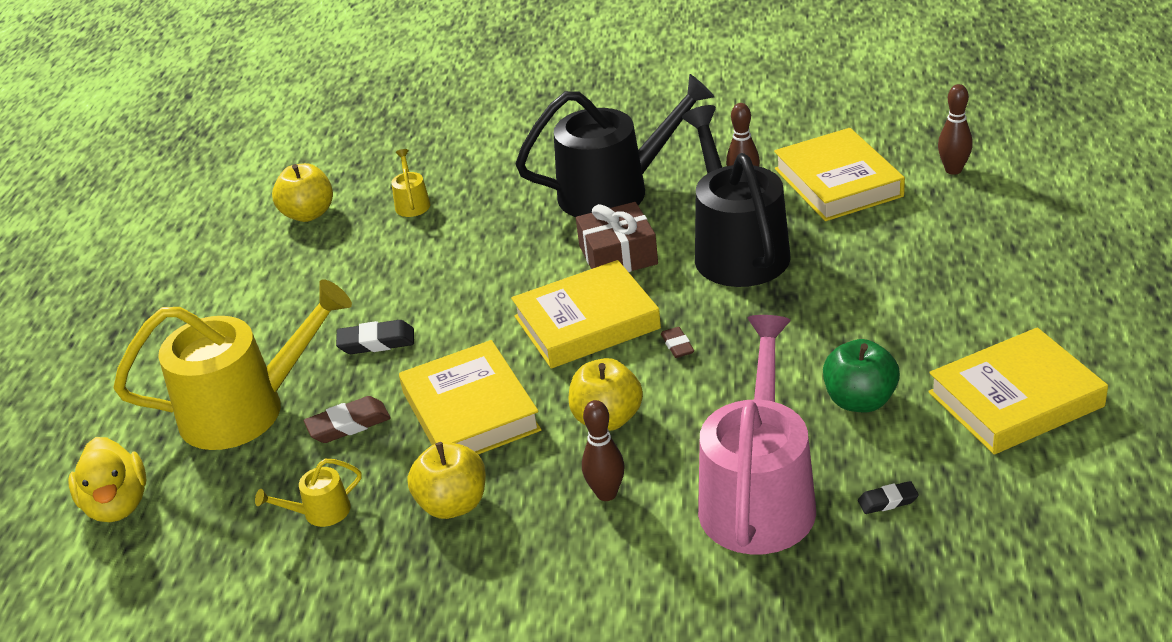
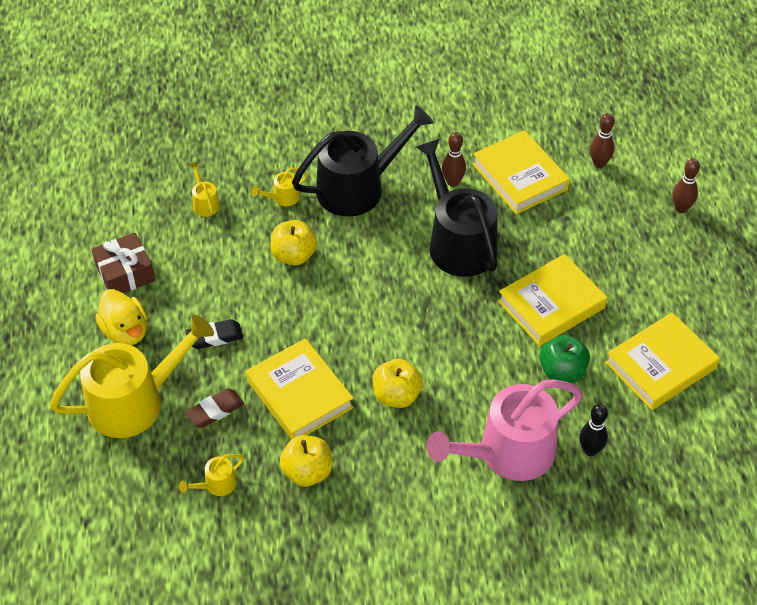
camera: 15 degrees left, 15 degrees up
yellow duck [68,437,147,522] -> yellow duck moved to [95,289,147,345]
yellow apple [272,163,333,222] -> yellow apple moved to [270,220,317,265]
yellow book [511,260,661,369] -> yellow book moved to [498,254,607,346]
brown gift [576,202,658,272] -> brown gift moved to [91,233,155,293]
brown bowling pin [582,400,625,501] -> brown bowling pin moved to [673,158,700,213]
brown eraser [661,327,694,358] -> none
pink watering can [698,315,816,554] -> pink watering can turned 120 degrees counterclockwise [427,379,583,481]
black eraser [858,481,919,514] -> black bowling pin [579,404,608,456]
none -> yellow watering can [251,168,307,206]

